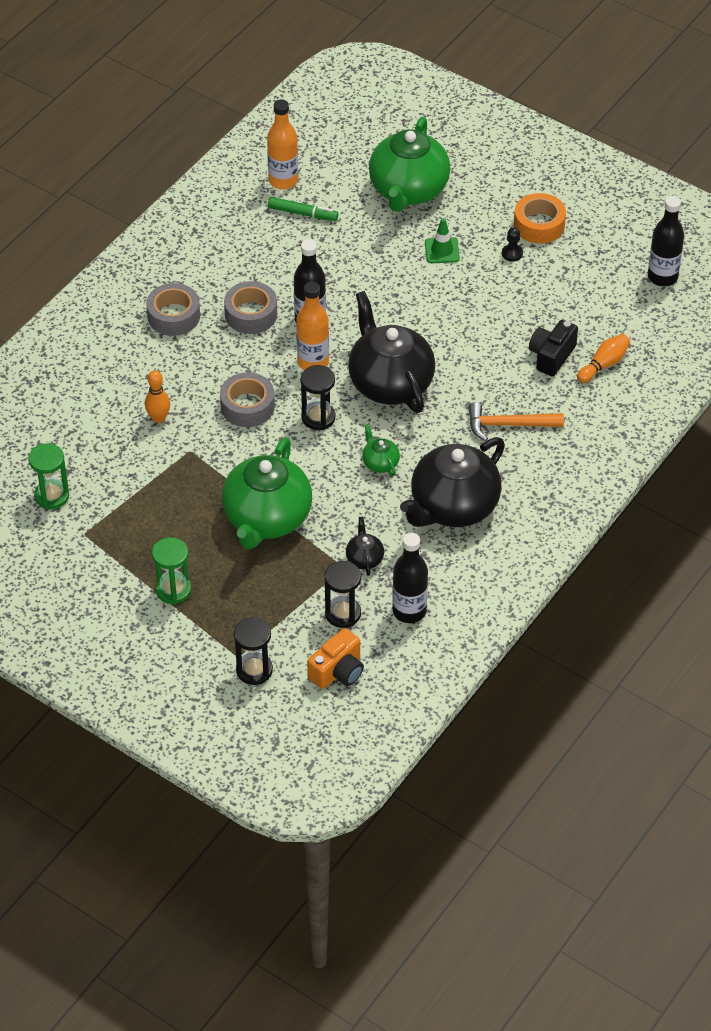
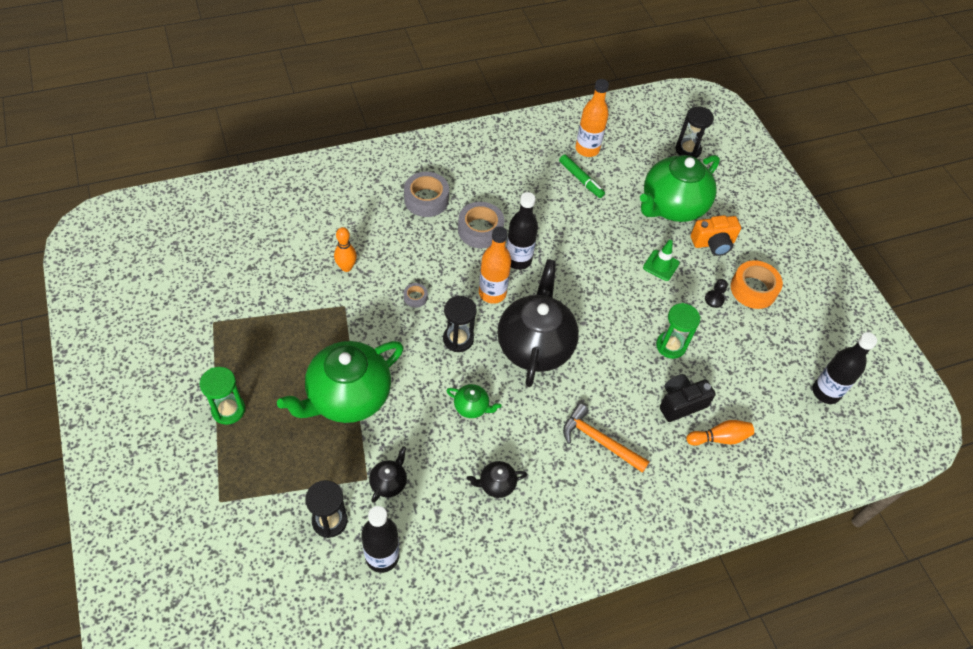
camera: 30 degrees right, 5 degrees up
green hourglass [29,443,69,509] -> green hourglass moved to [656,303,700,359]
grey tape [220,372,275,427] -> grey tape [404,283,428,308], size x0.49
black hourglass [234,617,273,685] -> black hourglass moved to [675,106,714,158]
orange camera [307,628,364,689] -> orange camera moved to [691,215,741,256]
green teapot [362,424,400,476] -> green teapot turned 105 degrees clockwise [446,384,502,418]
black teapot [400,437,505,527] -> black teapot [467,461,527,498], size x0.42

